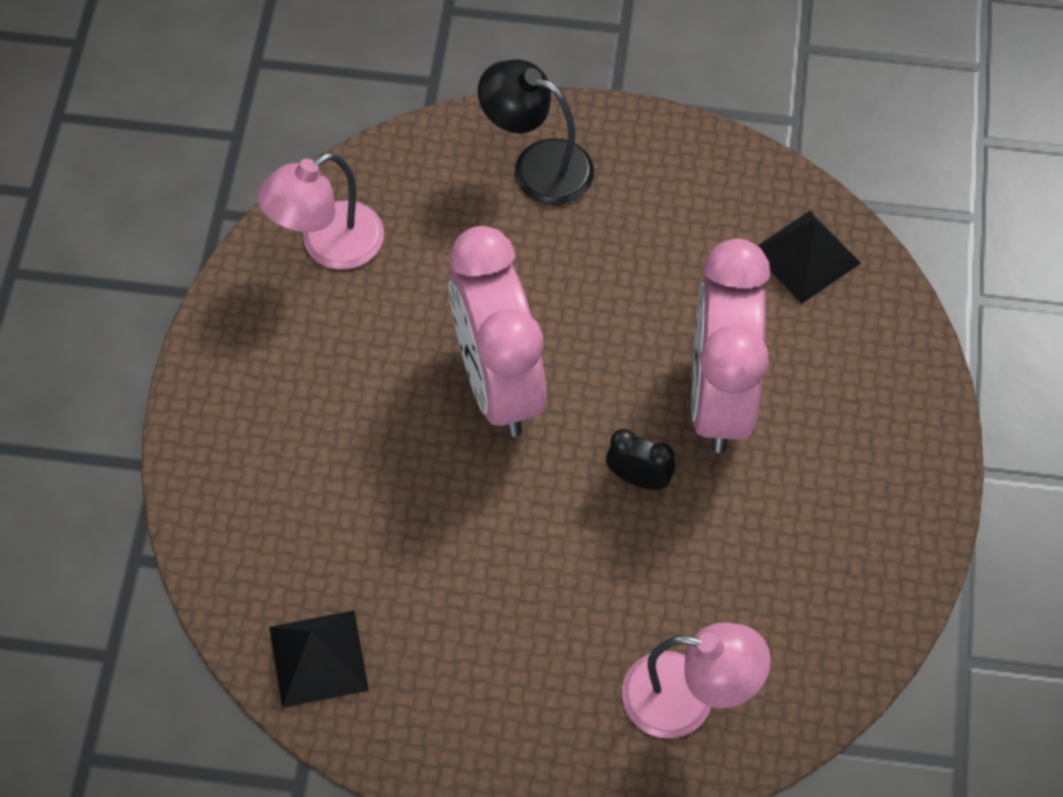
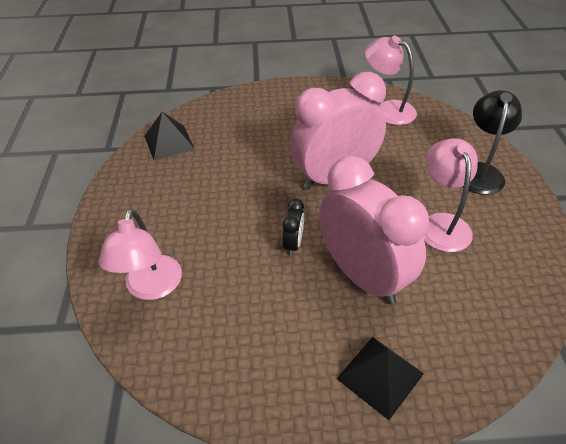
camera: 80 degrees right, 15 degrees down
pink clock [691,239,770,453] -> pink clock turned 60 degrees clockwise [319,156,429,304]
black pyramid [758,211,861,304] -> black pyramid moved to [336,337,424,420]
none -> pink lamp [424,138,478,252]

